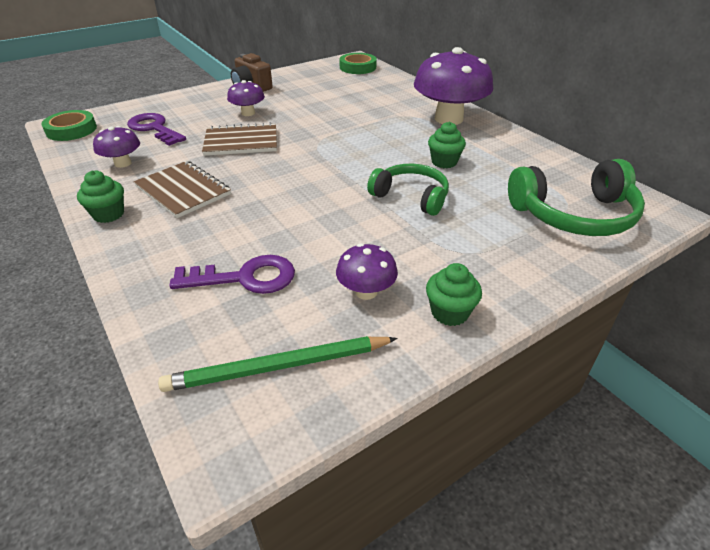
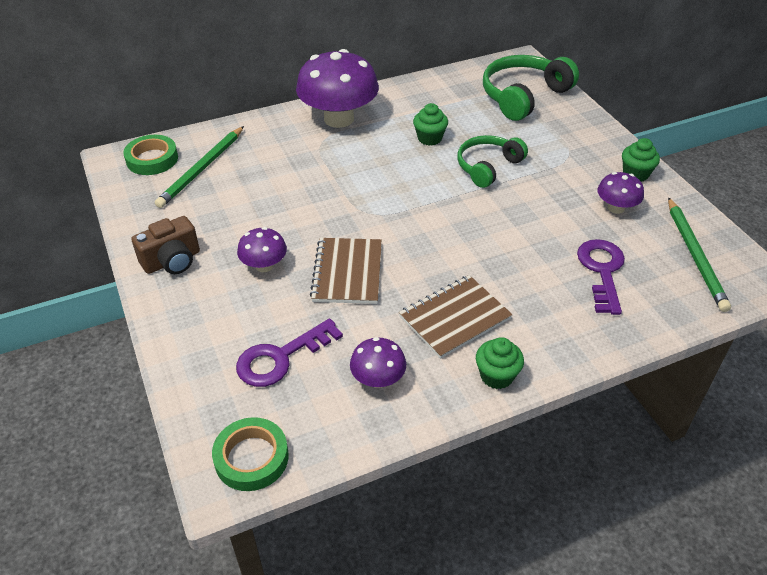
camera: 80 degrees left, 5 degrees up
green headphones [508,159,645,236] -> green headphones turned 135 degrees counterclockwise [483,55,579,121]
none -> green pencil [155,126,244,208]

